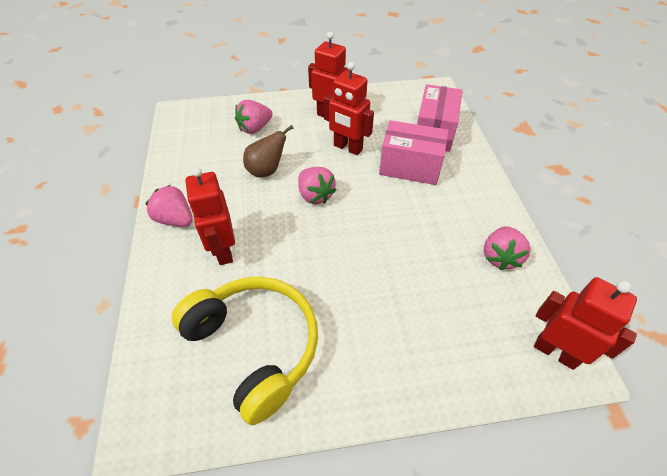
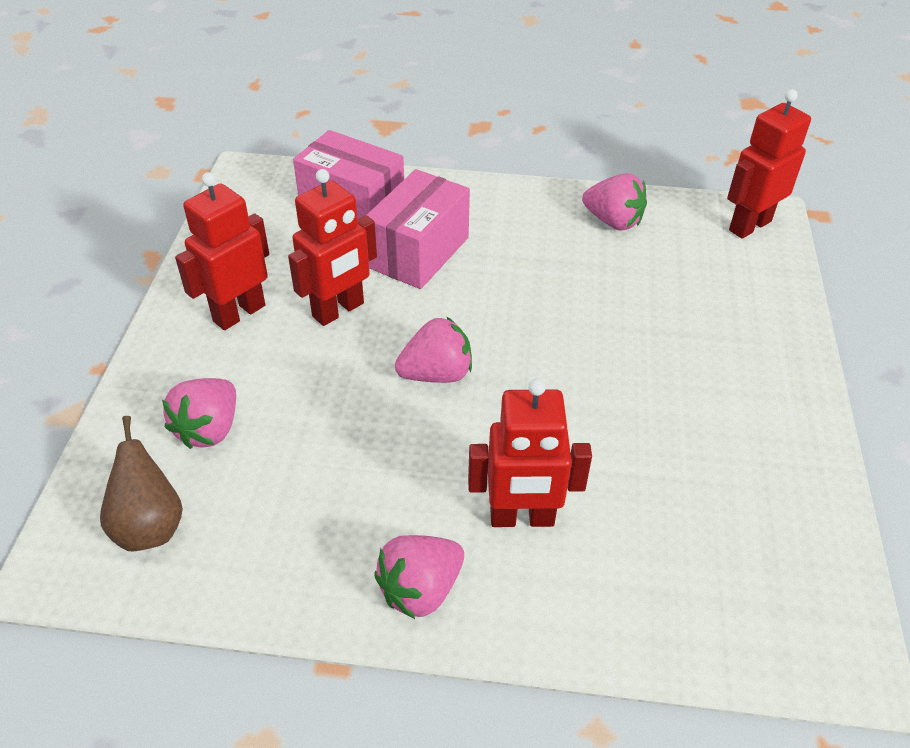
camera: 75 degrees left, 5 degrees down
yellow headphones [172,277,318,425] -> none
pink strawberry [235,100,273,134] -> pink strawberry turned 45 degrees clockwise [162,378,236,449]
brown pear [243,125,294,177] -> brown pear moved to [100,416,183,551]

